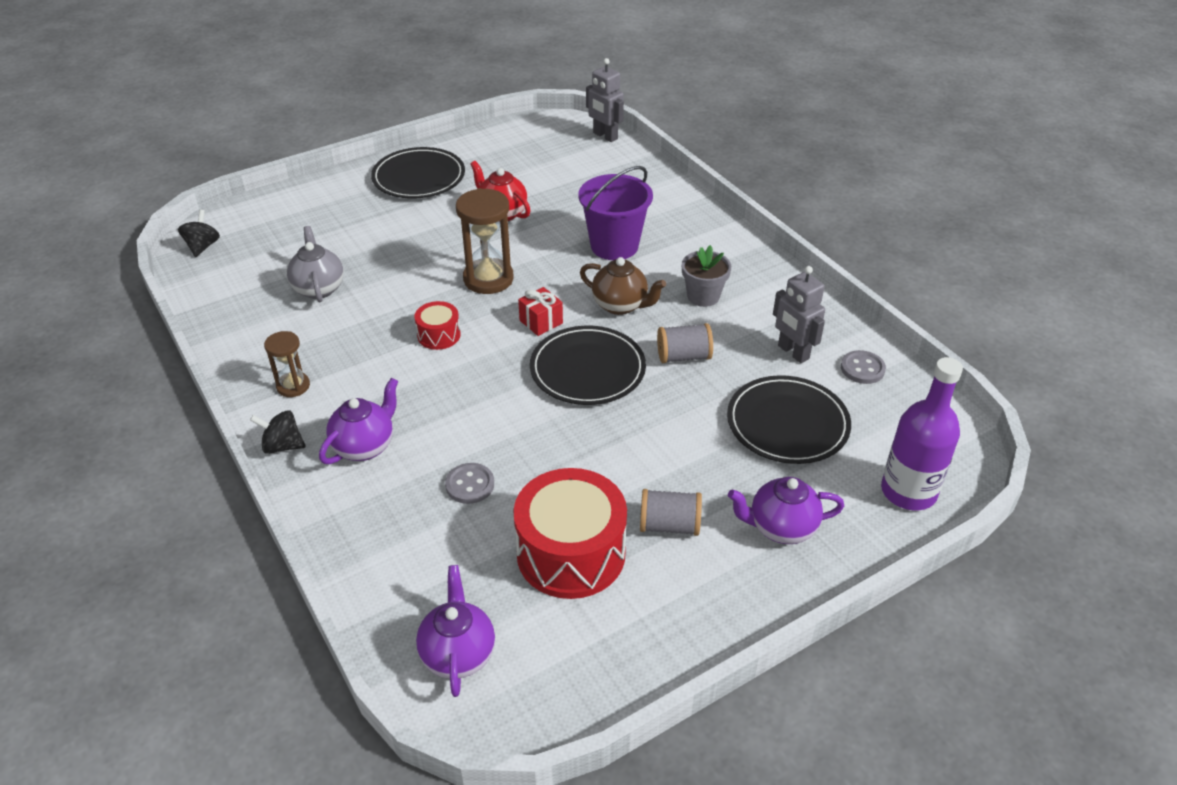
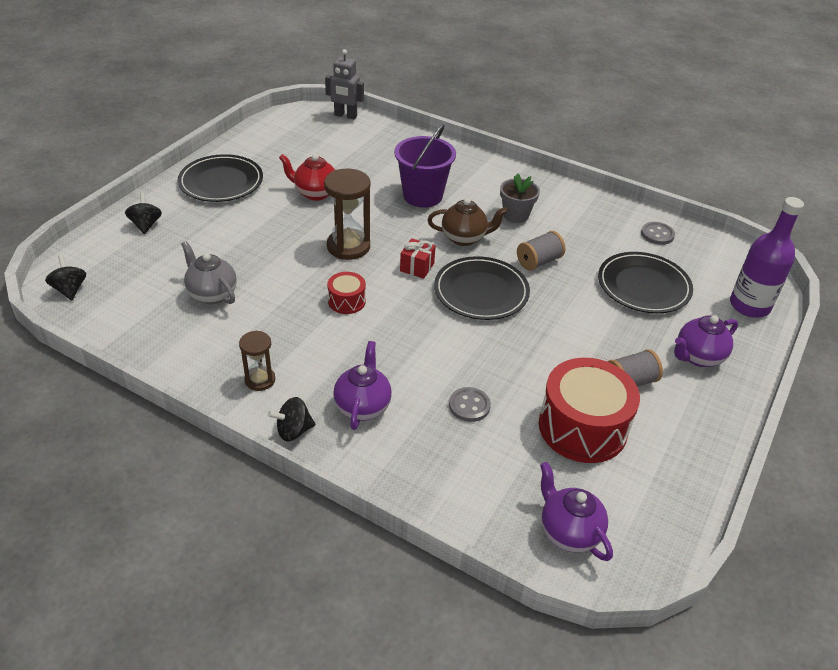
camera: 30 degrees left, 0 degrees up
grey robot [773,266,825,363] -> none
none -> black spinning top [125,192,162,234]

